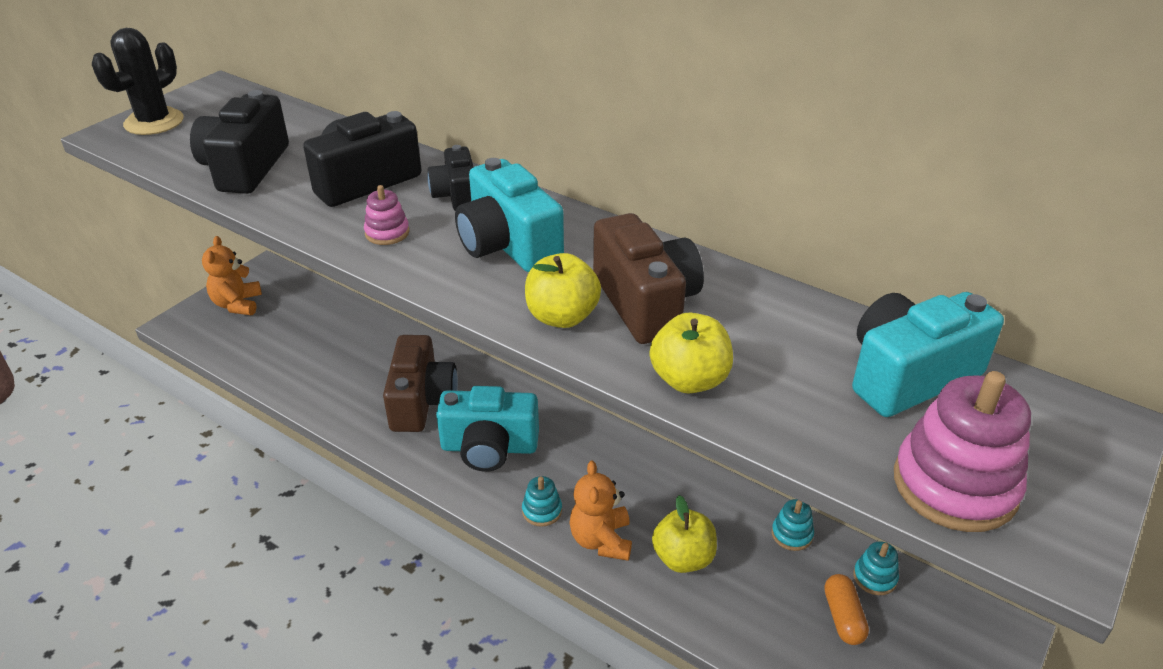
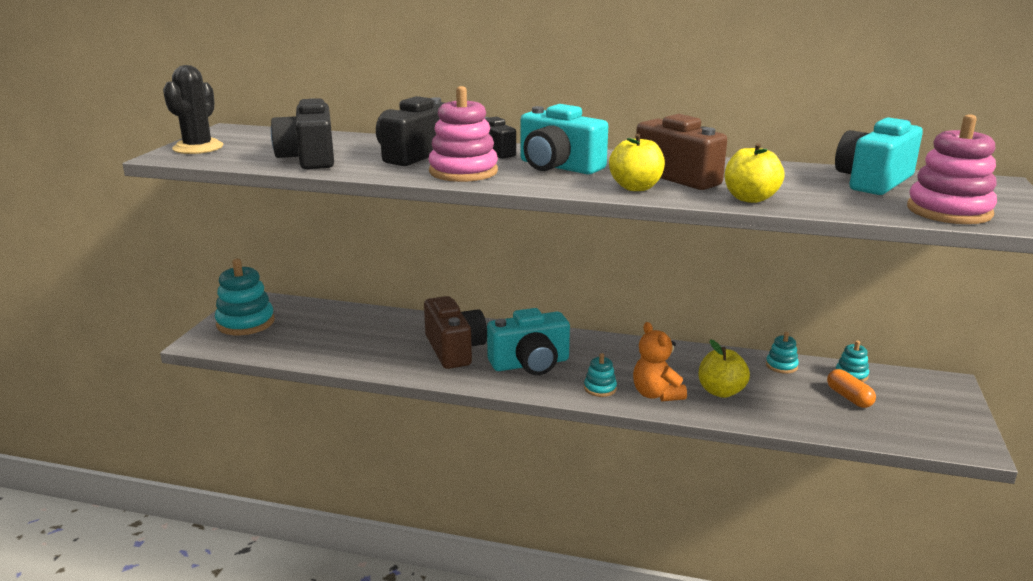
camera: 20 degrees left, 15 degrees down
orange teddy bear [202,236,262,315] -> turquoise stacking toy [215,259,274,335]
pink stacking toy [364,185,409,245] -> pink stacking toy [429,86,498,182], size x2.00

